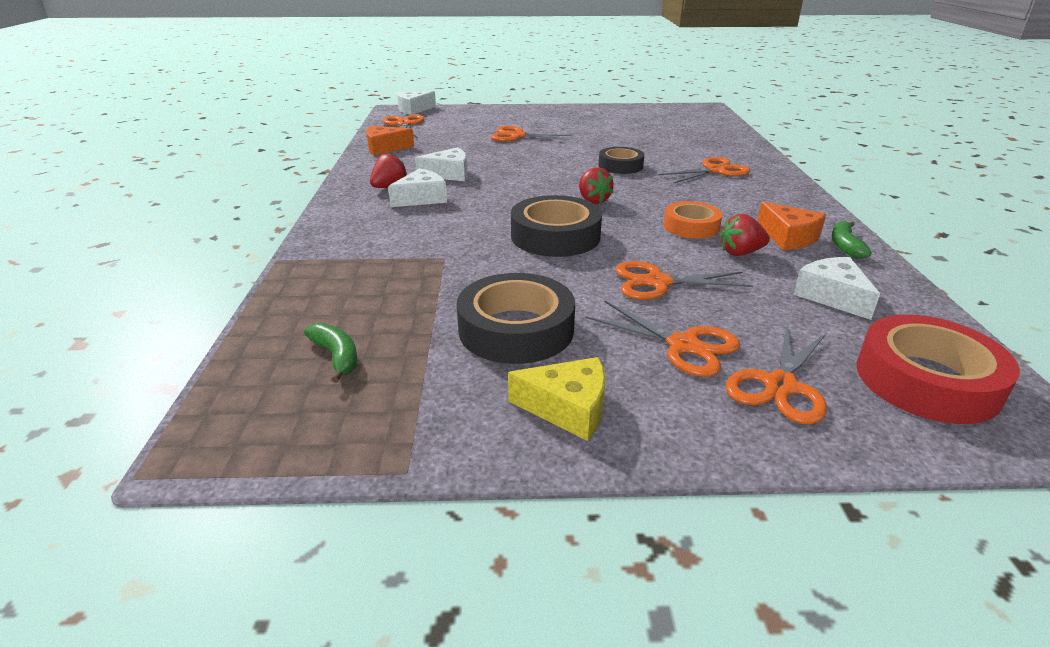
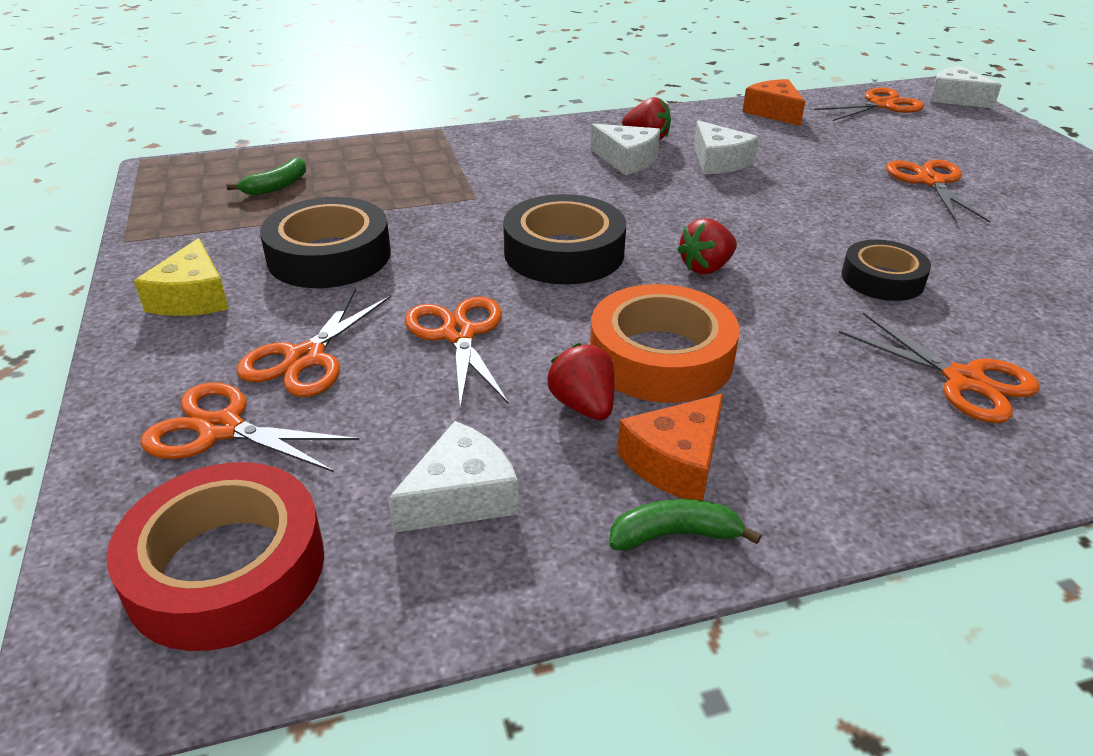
camera: 75 degrees right, 5 degrees up
orange tape [663,201,722,239] -> orange tape [590,284,740,403], size x1.57

